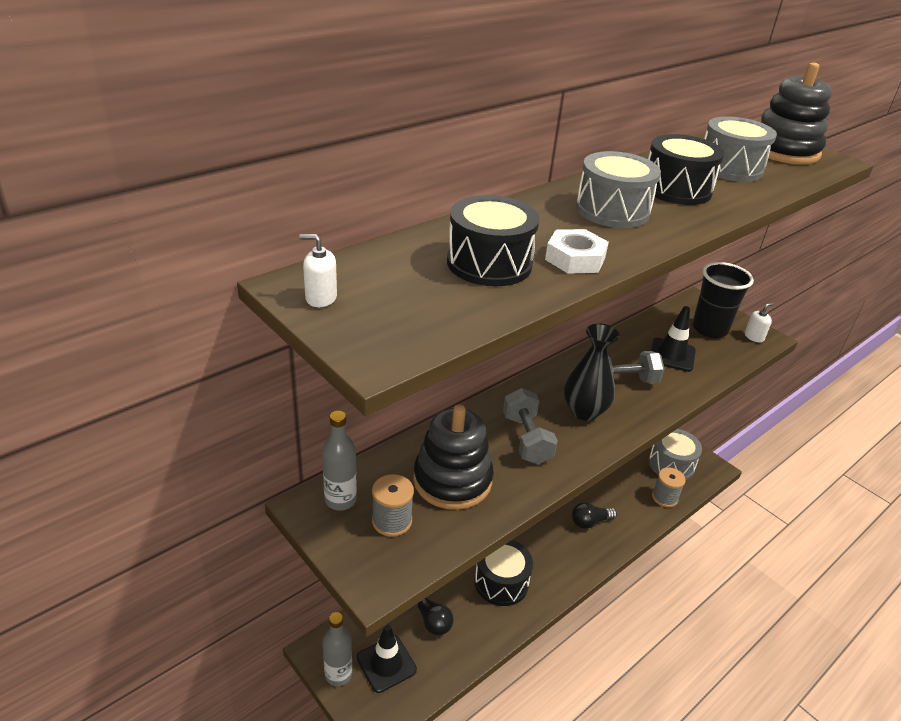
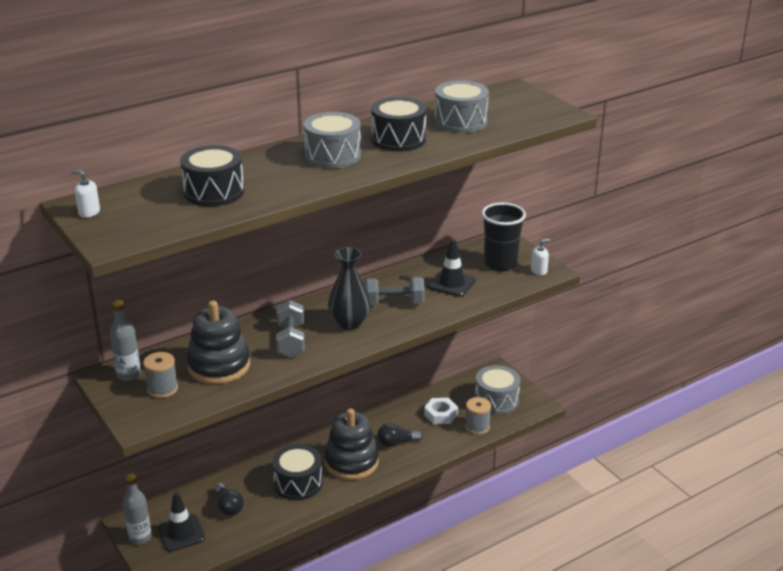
camera: 10 degrees right, 5 degrees down
white nut [545,229,609,274] -> white nut moved to [424,398,458,424]
black stacking toy [761,63,832,164] -> black stacking toy moved to [324,409,379,480]

